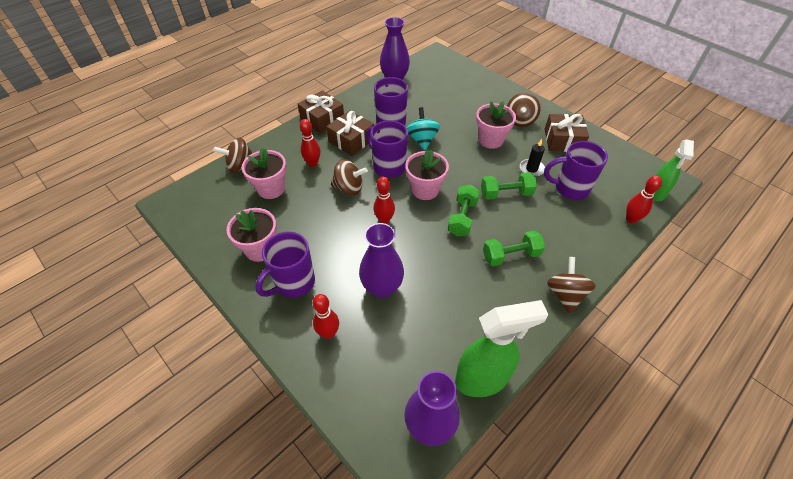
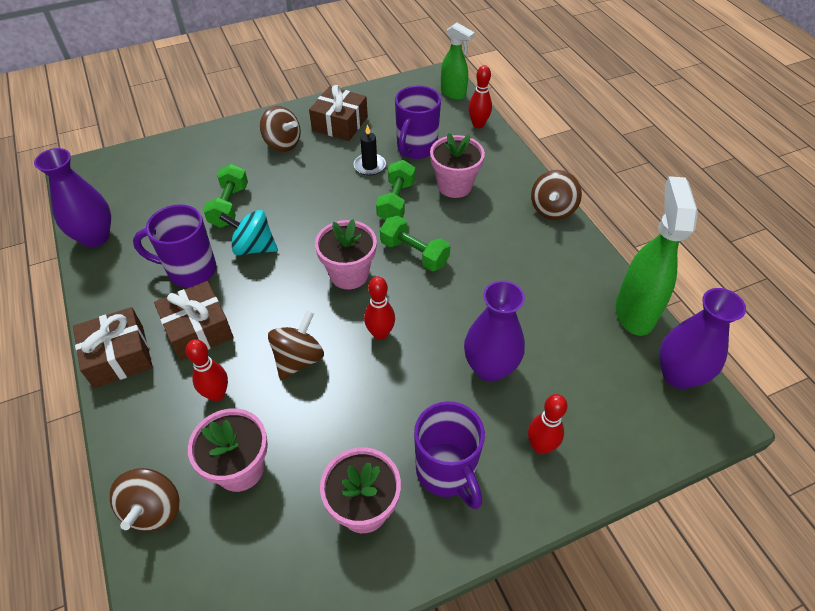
camera: 70 degrees left, 0 degrees up
purple mug [366,120,408,178] -> none
pink flower pot [476,101,516,149] -> pink flower pot moved to [430,133,485,198]
green dumbbell [483,230,545,266] -> green dumbbell moved to [203,164,248,228]
brown spinning top [547,257,596,314] -> brown spinning top turned 90 degrees counterclockwise [531,170,582,220]

